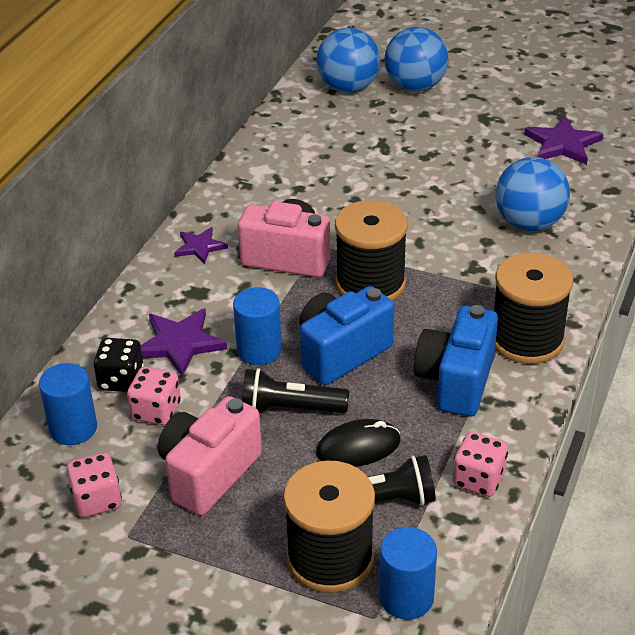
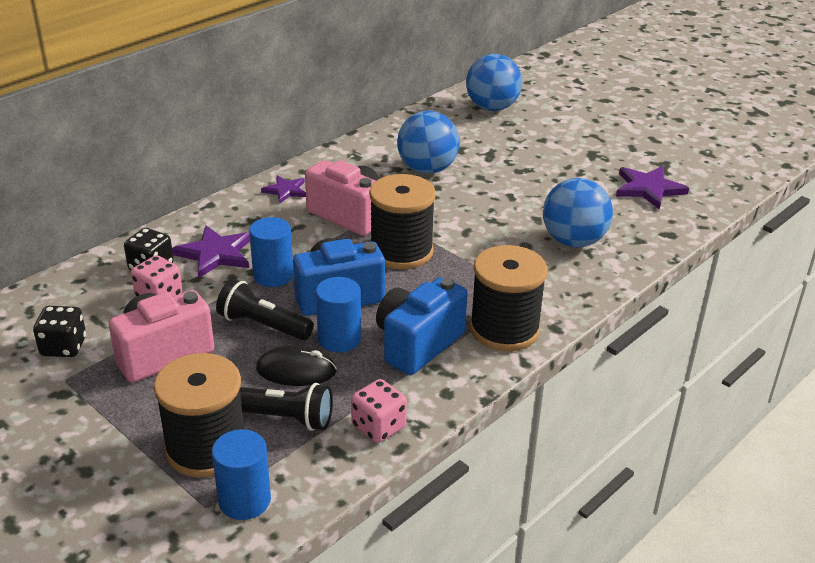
camera: 20 degrees right, 5 degrees down
blue cylinder [39,363,97,445] -> blue cylinder moved to [316,277,361,352]
pink dice [66,453,122,517] -> black dice [33,306,86,357]
blue ball [384,27,448,92] -> blue ball moved to [397,111,459,174]

